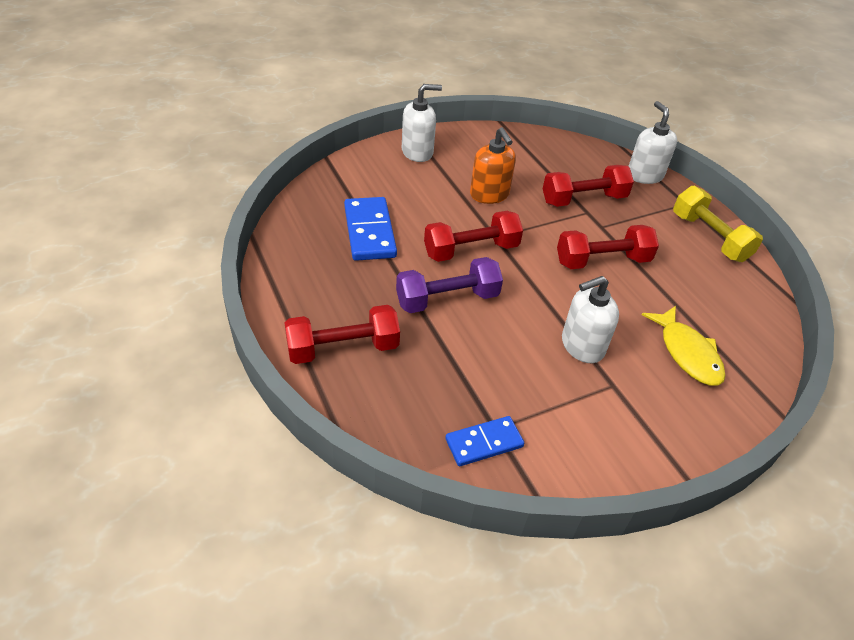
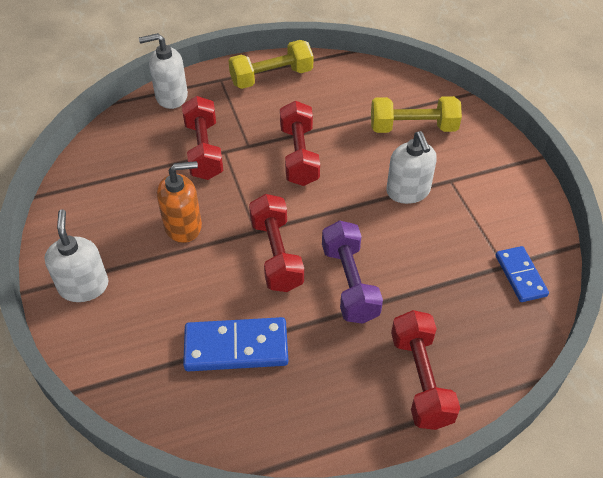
camera: 80 degrees left, 5 degrees up
yellow fish [642,306,726,386] -> yellow dumbbell [371,96,462,133]

